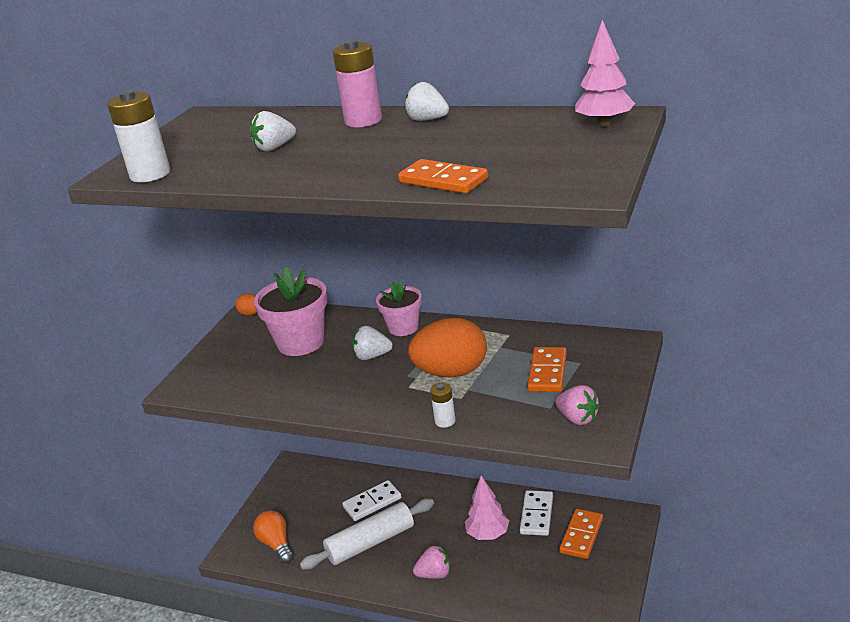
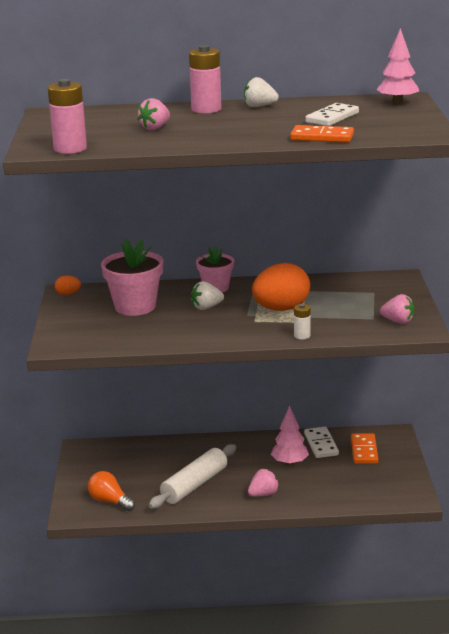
camera: 25 degrees left, 5 degrees down
white battery [107,90,170,182] -> pink battery [48,79,87,154]
white strawberry [250,111,296,151] -> pink strawberry [137,98,170,130]
white domino [342,480,402,521] -> white domino moved to [305,103,359,126]
orange domino [527,347,567,392] -> none

